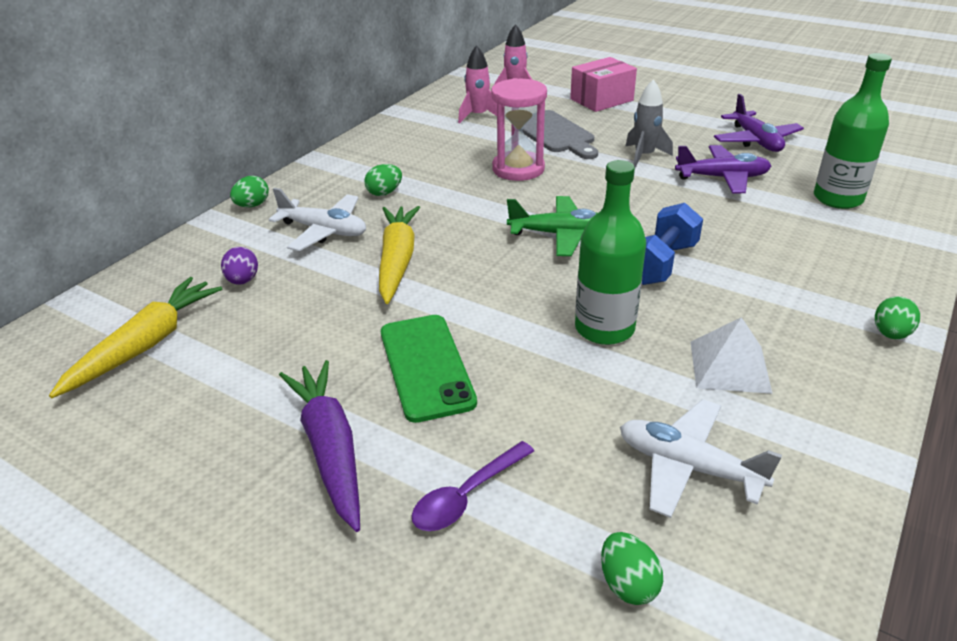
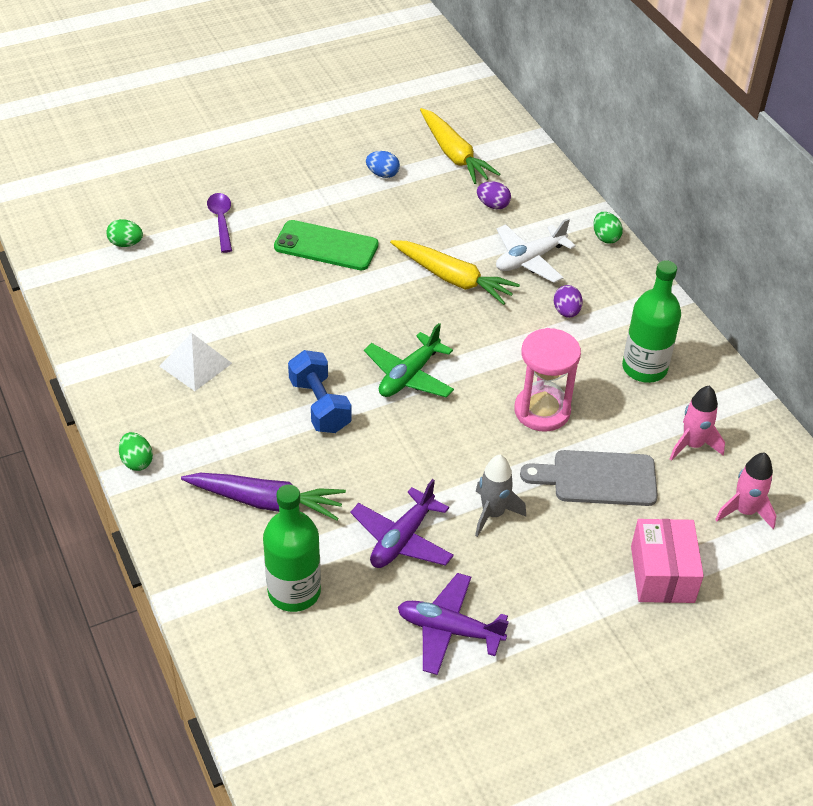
camera: 120 degrees right, 10 degrees up
purple carrot [279,360,360,532] -> purple carrot moved to [181,473,346,520]
green egg [364,164,402,196] -> purple egg [554,285,583,318]
green bottle [575,160,646,345] -> green bottle moved to [622,260,681,383]
white plane [620,399,782,518] -> none
none -> blue egg [366,151,400,178]

